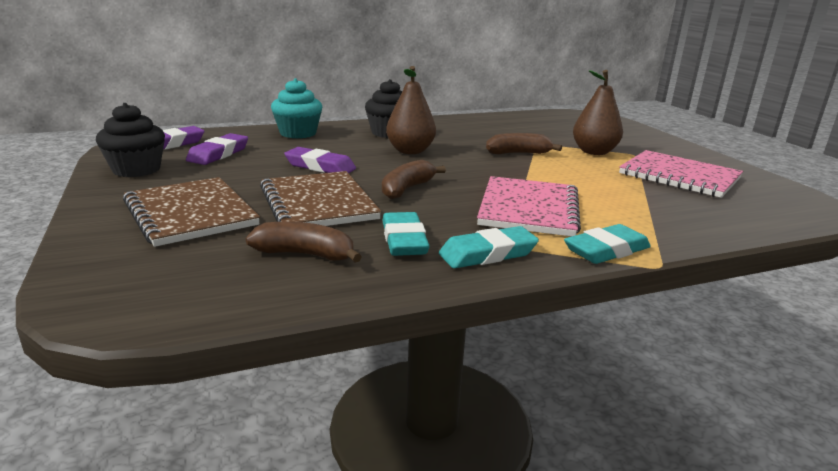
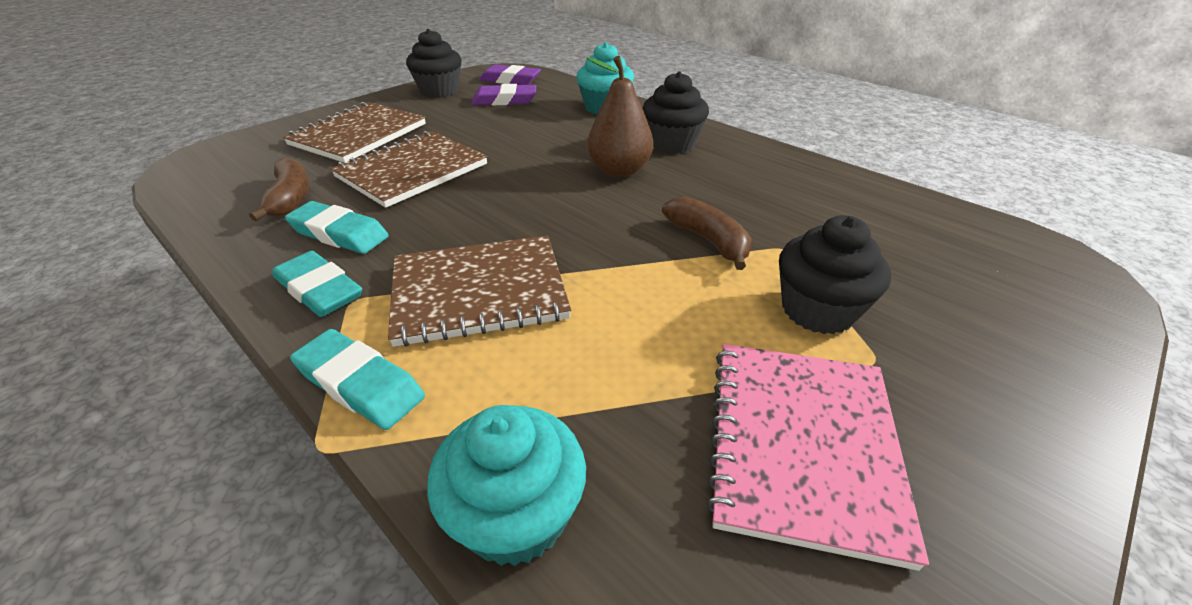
camera: 65 degrees right, 15 degrees up
purple eraser [284,147,356,173] -> none
brown banana [382,160,446,199] -> none
turquoise eraser [382,212,430,256] -> turquoise eraser turned 60 degrees clockwise [285,201,389,254]
pink notebook [477,176,581,236] -> brown notebook [388,235,571,347]
brown pear [573,70,623,155] -> black cupcake [779,215,891,334]
none -> turquoise cupcake [427,405,586,566]

